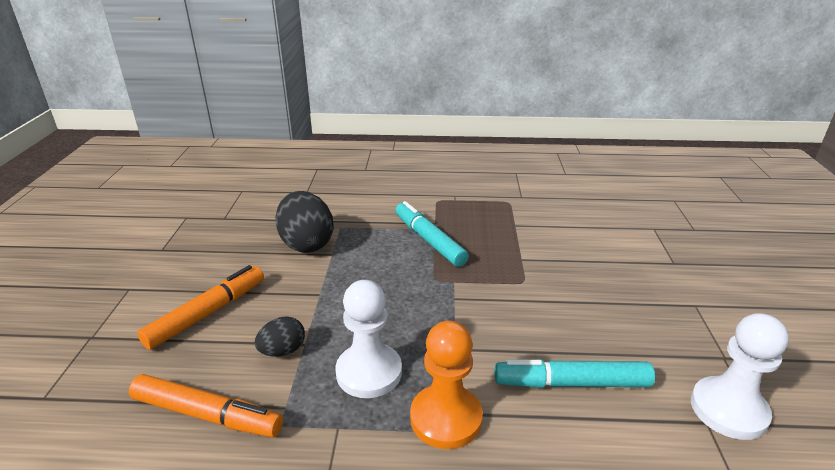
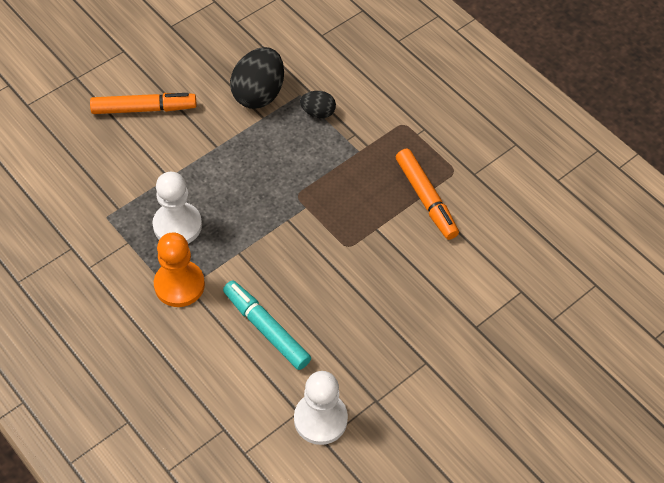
camera: 45 degrees right, 25 degrees up
orange marker [129,374,283,437] -> orange marker moved to [396,149,459,240]
black egg [255,316,305,356] -> black egg moved to [300,91,336,118]
turquoise marker [395,201,469,267] -> none

